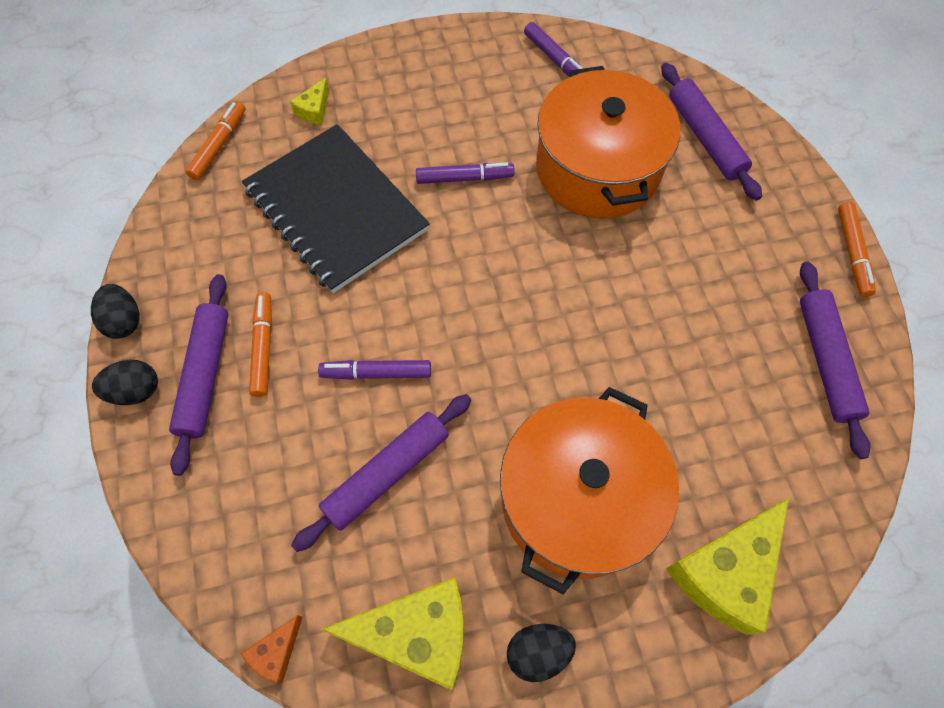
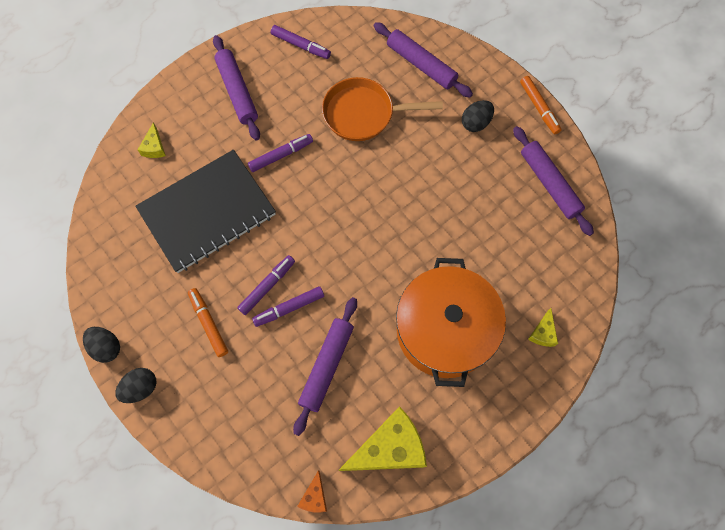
camera: 25 degrees left, 5 degrees up
purple rolling pin [169,274,229,476] -> purple rolling pin moved to [213,35,260,140]
orange marker [185,101,246,181] -> none
black notebook [242,124,430,293] -> black notebook turned 60 degrees counterclockwise [135,150,276,273]
black egg [507,624,576,682] -> black egg moved to [462,100,494,132]
orange pot [536,66,680,219] -> orange pan [322,77,443,141]
yellow cheese [666,498,789,635] -> yellow cheese [528,308,558,347], size x0.46
none -> purple marker [237,255,295,315]

